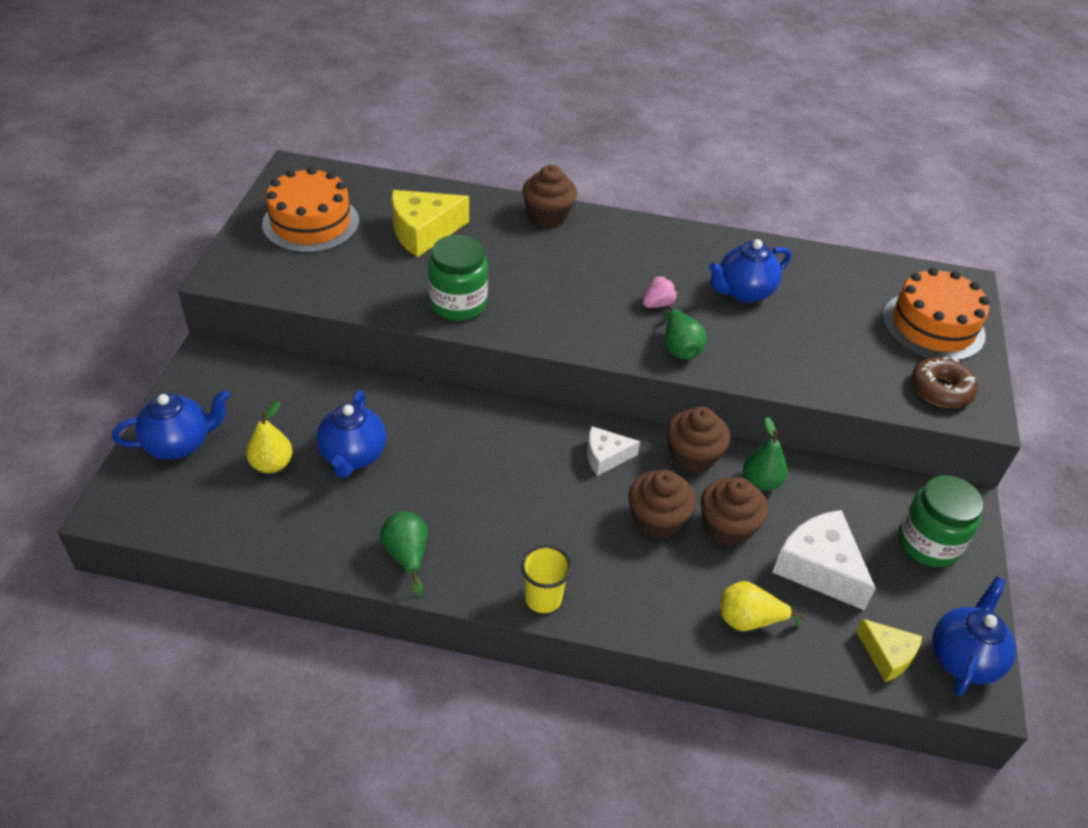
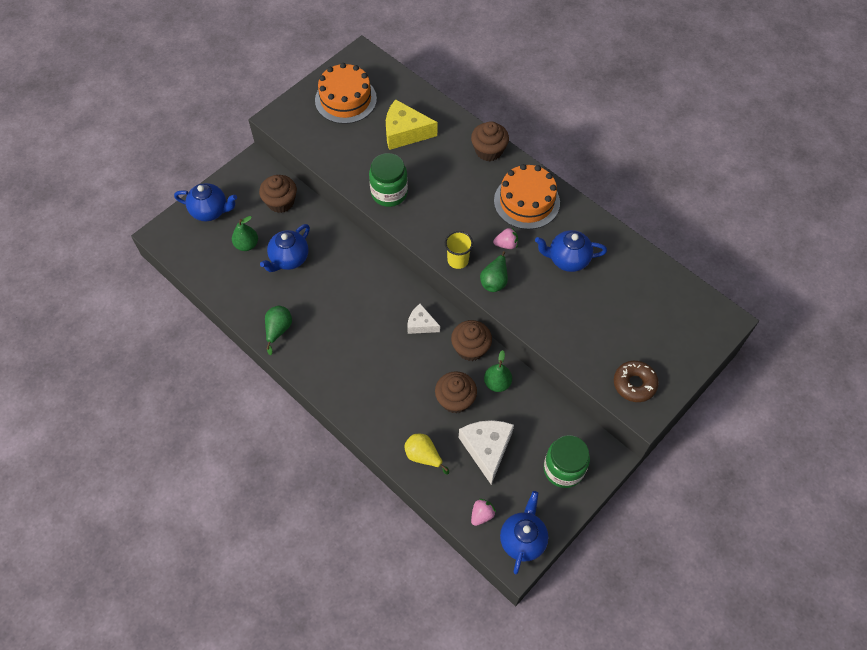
camera: 35 degrees right, 15 degrees up
yellow pear [246,402,293,473] -> green pear [232,216,258,251]
yellow cup [521,545,572,613] -> yellow cup moved to [445,231,473,269]
brown cupcake [628,470,696,539] -> brown cupcake moved to [259,175,297,213]
yellow cheese [856,619,922,682] -> pink strawberry [471,499,496,526]
orange cake [883,267,990,361] -> orange cake moved to [494,164,560,229]
blue teapot [932,576,1016,696] -> blue teapot turned 45 degrees counterclockwise [500,491,549,574]

